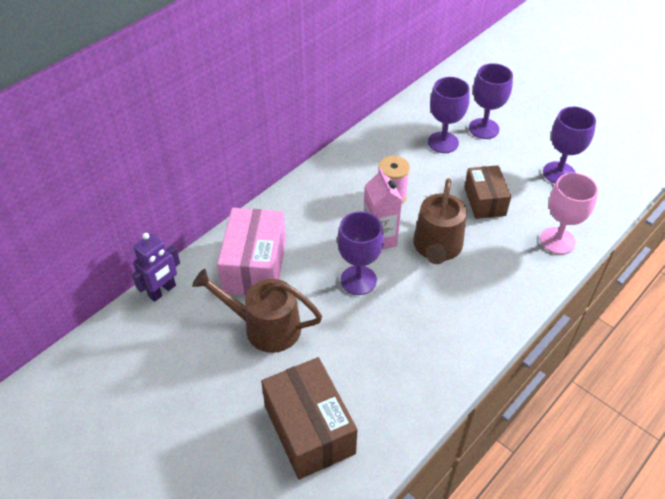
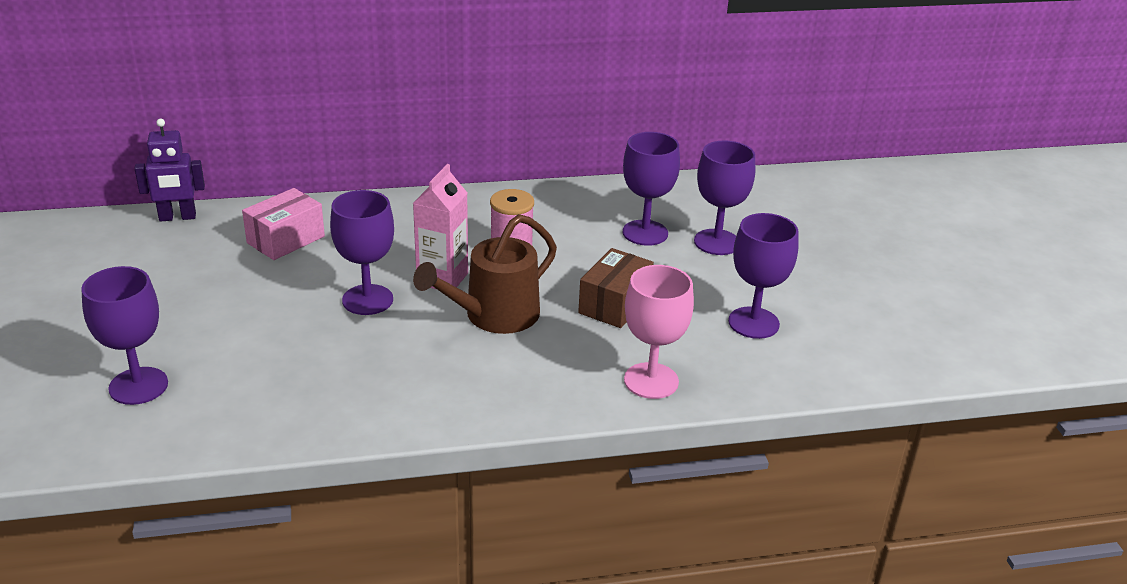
camera: 35 degrees right, 15 degrees down
brown watering can [192,269,322,353] -> none
pink box [217,208,286,295] -> pink box [242,188,325,260], size x0.65
brown box [261,357,358,479] -> purple goblet [81,266,168,405]

